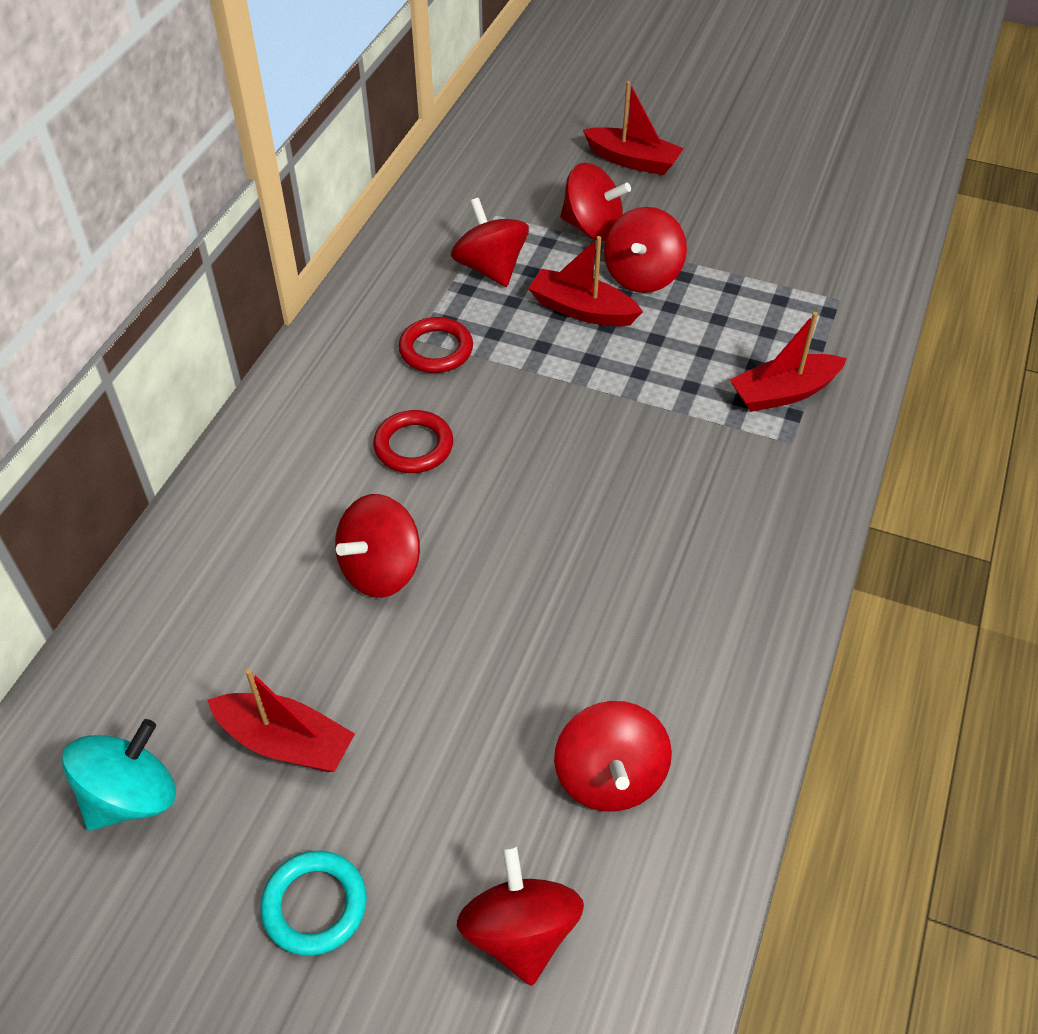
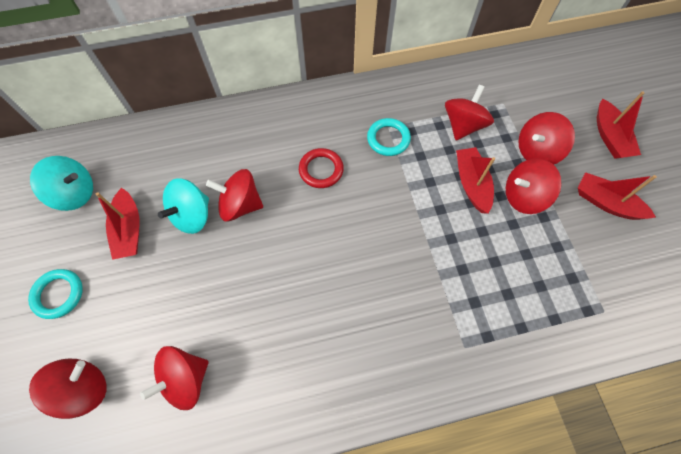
camera: 55 degrees right, 15 degrees up
red ring [399,317,473,373] -> turquoise ring [367,118,411,156]
red spinning top [560,163,631,241] -> red spinning top turned 75 degrees clockwise [518,112,575,165]
red boat [730,312,847,412] -> red boat moved to [578,172,657,220]
none -> turquoise spinning top [158,178,209,234]

